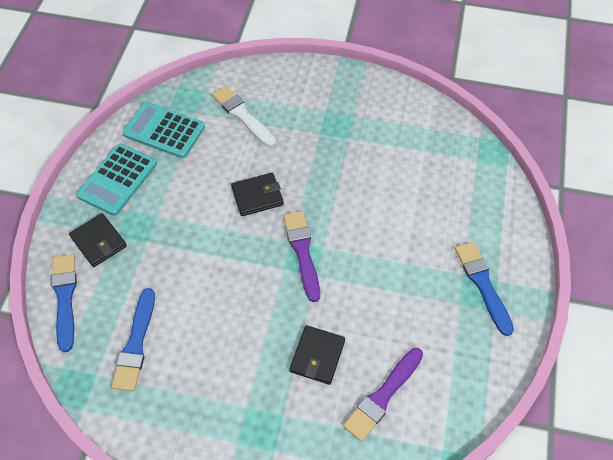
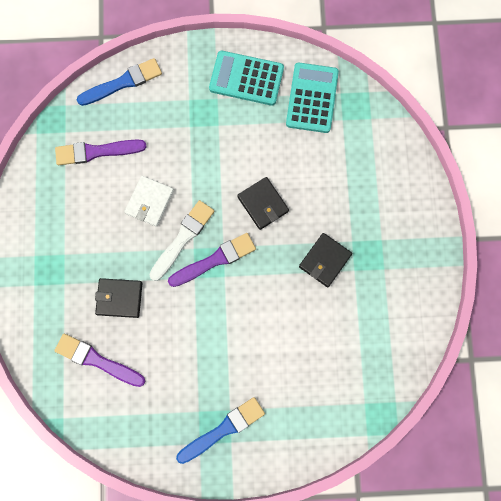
camera: 75 degrees right, 20 degrees up
black wallet [69,213,127,267] -> black wallet moved to [299,233,352,287]
blue brush [111,288,155,391] -> purple brush [55,139,146,165]
white brush [212,85,276,147] -> white brush moved to [149,200,214,281]
none -> white wallet [124,176,174,227]

